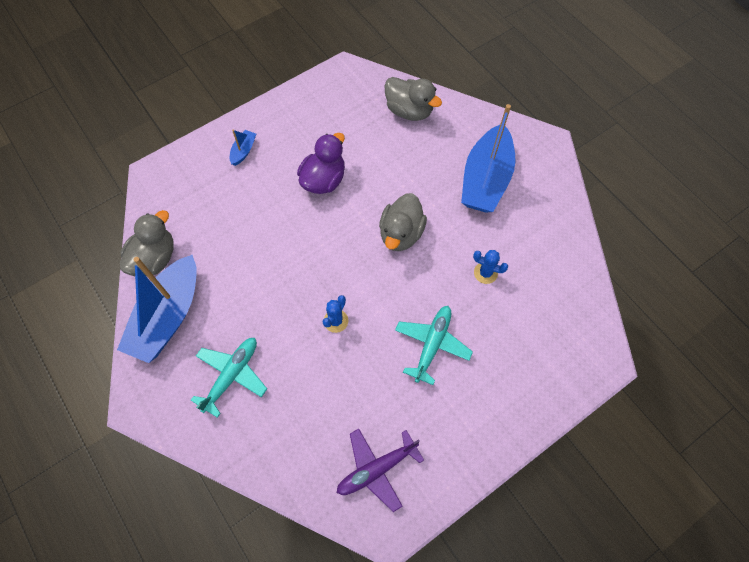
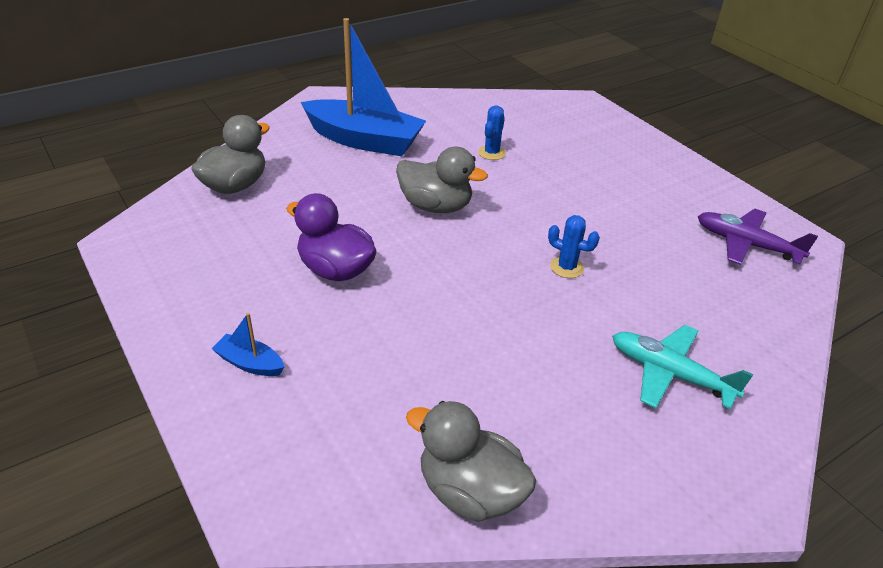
camera: 90 degrees left, 25 degrees down
blue boat [117,255,197,363] -> none
purple plane [337,429,424,512] -> purple plane turned 150 degrees clockwise [698,209,818,265]
turquoise plane [395,306,473,385] -> none

